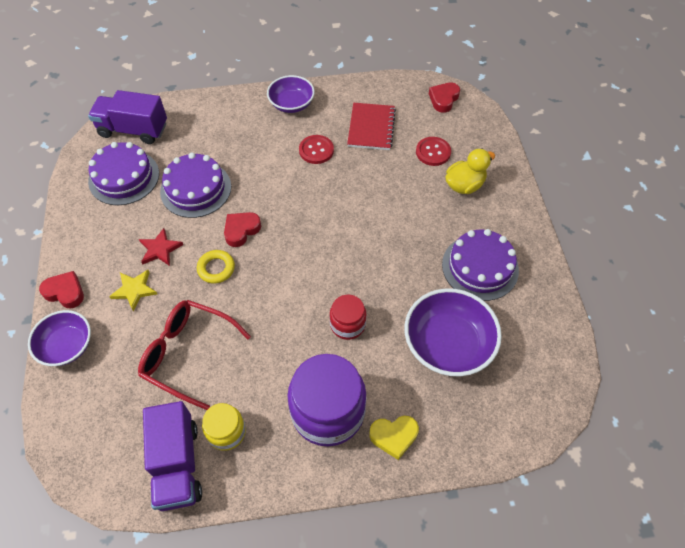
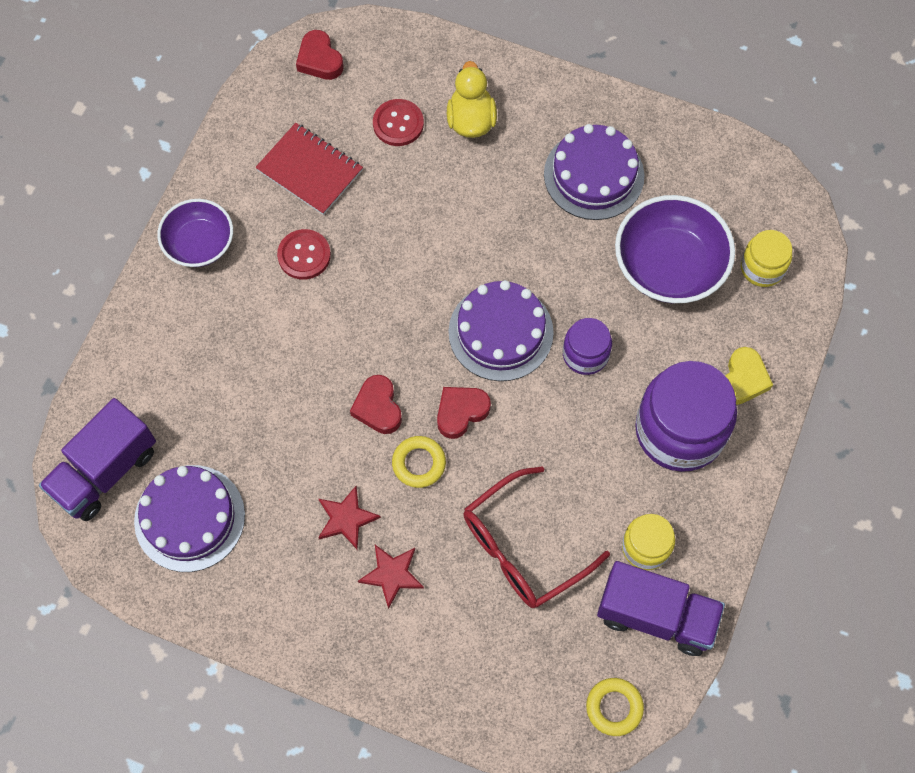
camera: 60 degrees left, 10 degrees up
purple bowl [28,310,91,366] -> none
red heart [39,271,84,309] -> red heart moved to [437,387,491,439]
yellow star [109,270,157,312] -> red star [358,545,424,609]
purple cake [160,153,231,218] -> purple cake moved to [448,280,554,381]
red jar [330,295,366,340] -> purple jar [563,318,612,375]
none -> yellow ring [586,678,644,736]
none -> yellow jar [741,230,792,287]

